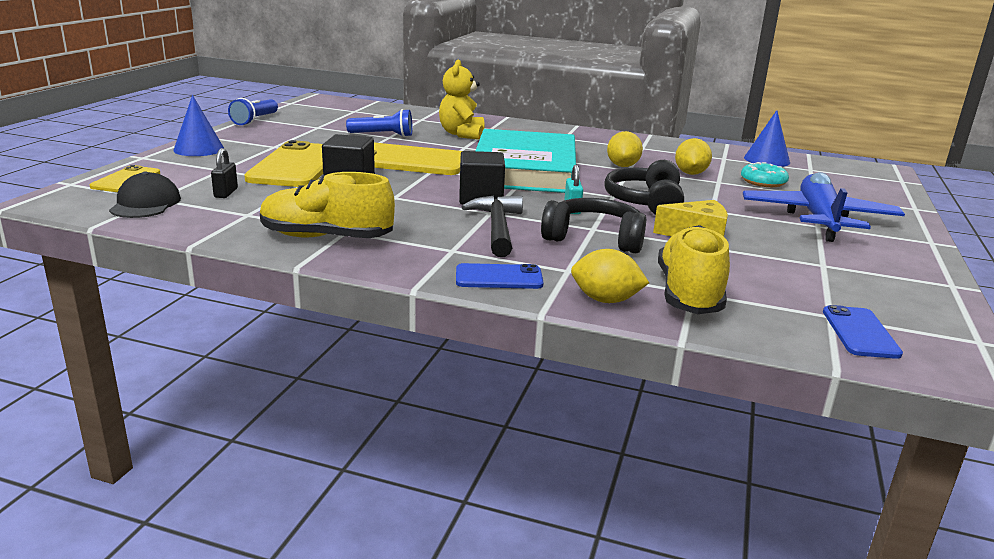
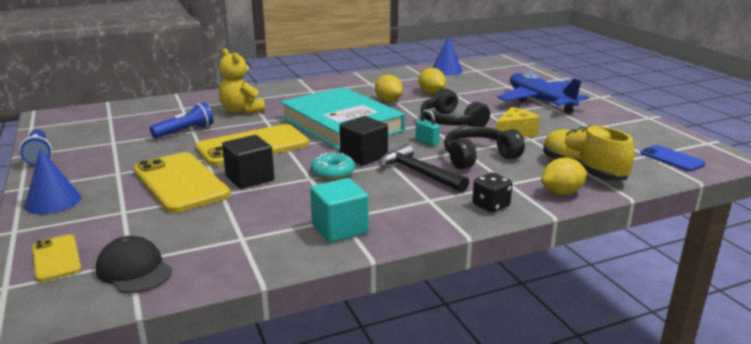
camera: 40 degrees left, 0 degrees up
black padlock [211,148,238,198] -> none
yellow shoe [260,172,395,238] -> turquoise cube [310,178,369,243]
blue phone [456,263,544,289] -> black dice [472,173,513,213]
turquoise donut [741,162,789,187] -> turquoise donut moved to [311,153,355,180]

